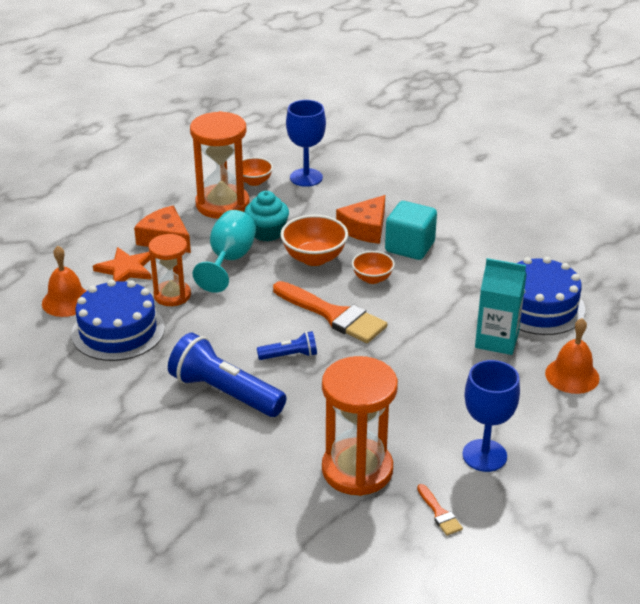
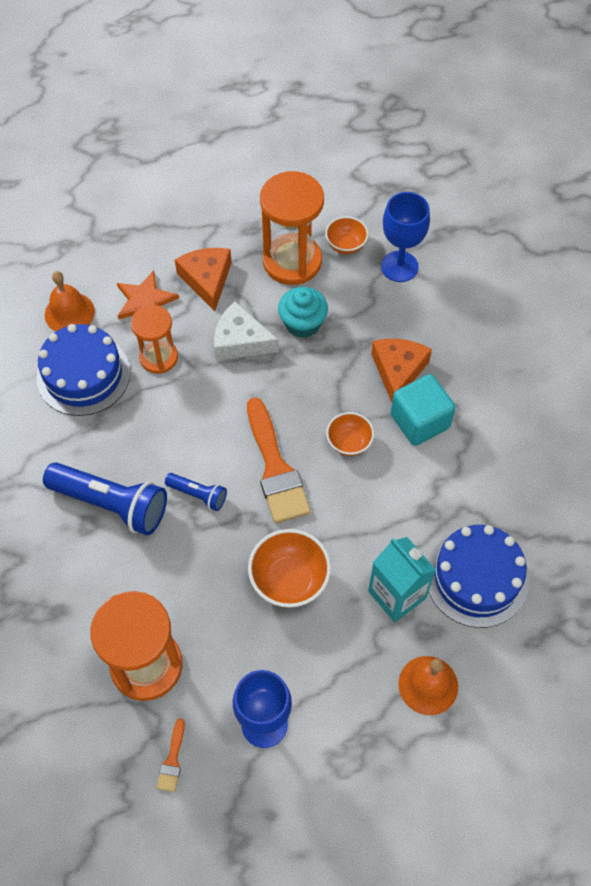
camera: 35 degrees right, 25 degrees up
blue flashlight [168,333,287,417] -> blue flashlight turned 135 degrees clockwise [43,462,167,536]
turquoise goblet [193,210,256,293] -> white cheese [214,301,279,361]
orange bowl [280,215,348,266] -> orange bowl moved to [248,529,331,608]
orange cheese [336,195,385,244] -> orange cheese turned 120 degrees clockwise [371,339,432,402]

